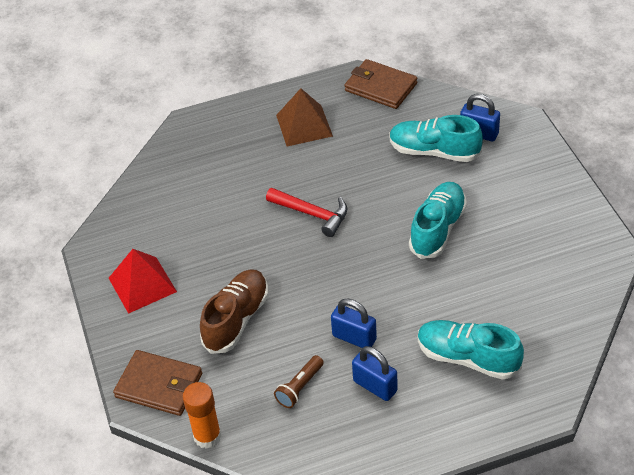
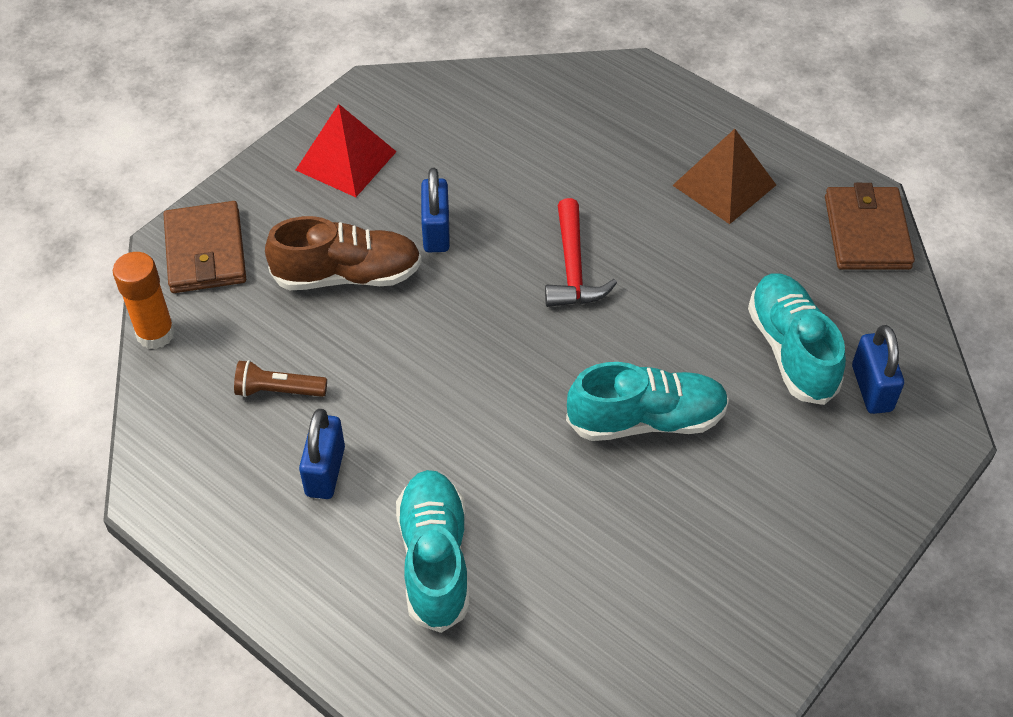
camera: 55 degrees right, 5 degrees up
blue padlock [331,299,377,348] -> blue padlock moved to [421,168,450,252]

